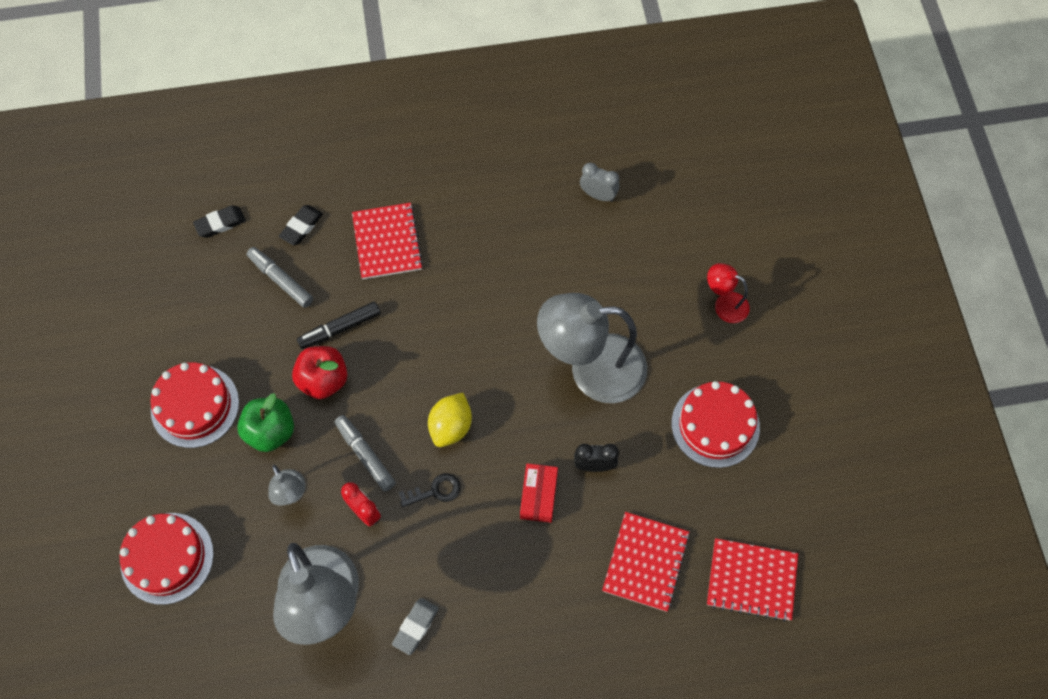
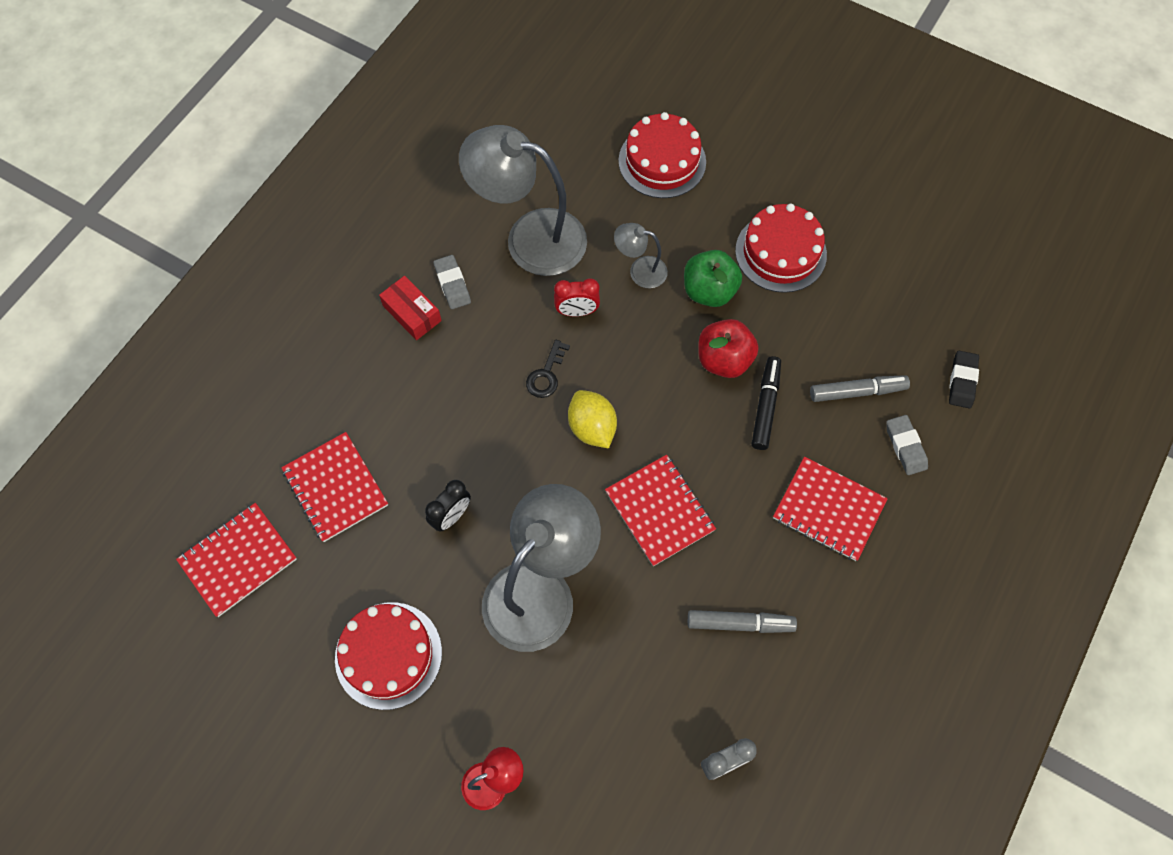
camera: 130 degrees right, 0 degrees up
black eraser [279,205,323,245] -> grey eraser [886,415,928,475]
grey marker [335,415,396,492] -> grey marker moved to [688,610,797,633]
red box [520,463,558,523] -> red box moved to [379,276,442,340]
none -> red notebook [605,455,716,566]

